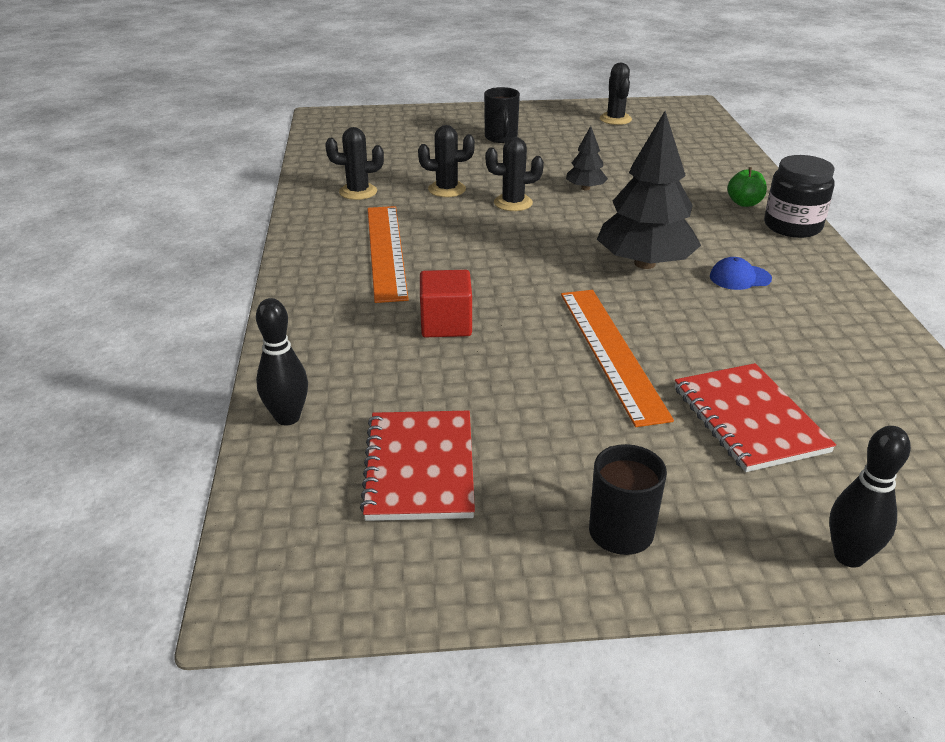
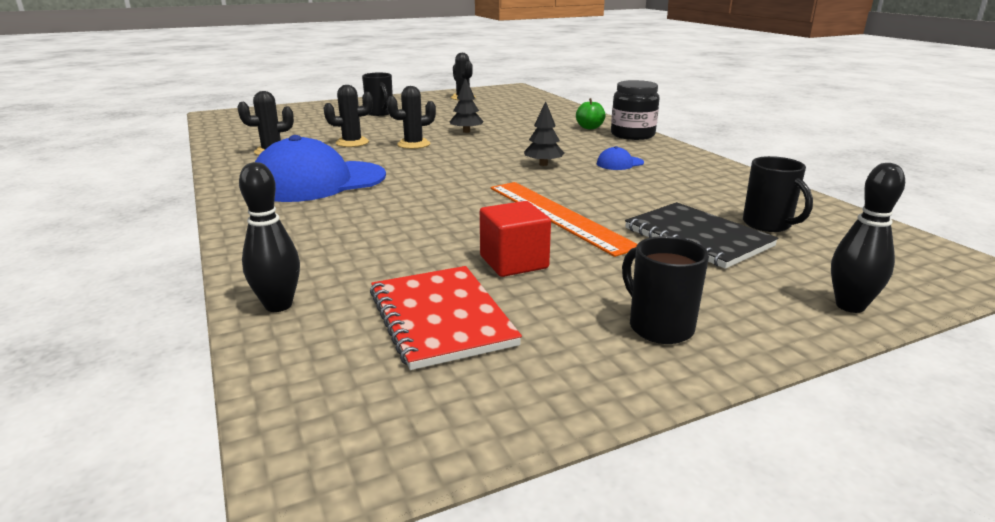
camera: 20 degrees left, 10 degrees down
orange ruler [367,206,409,303] -> blue cap [255,135,386,202]
red cube [420,270,472,337] -> red cube moved to [480,201,551,277]
black tree [597,111,701,269] -> black tree [524,101,564,166], size x0.48
red notebook [675,363,836,472] -> black notebook [625,202,778,269]
none -> black mug [743,156,813,232]

